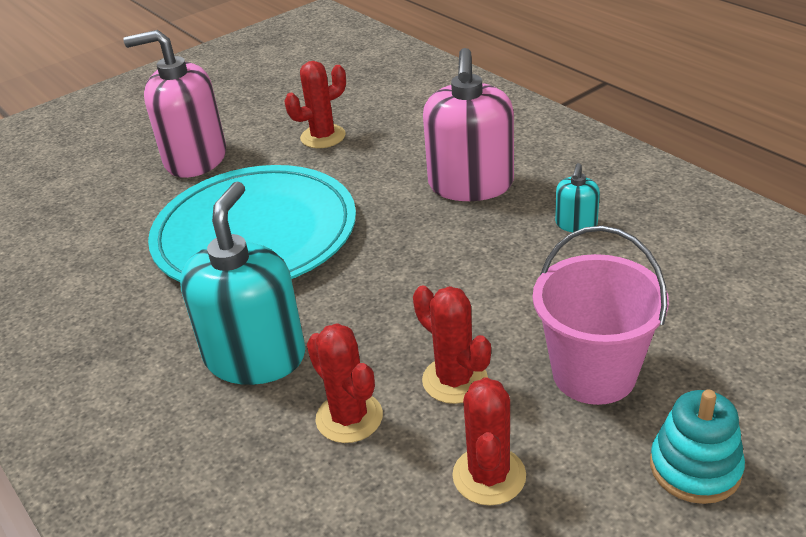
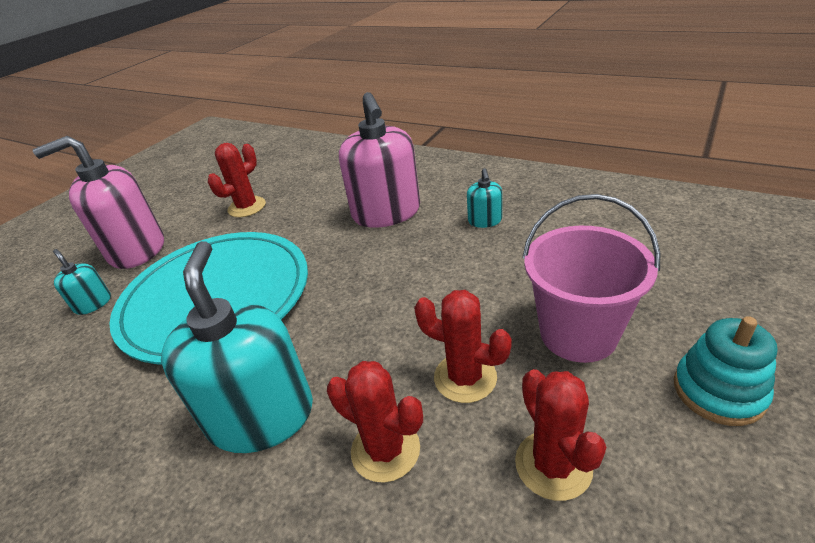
camera: 20 degrees left, 0 degrees up
none -> turquoise soap dispenser [53,249,111,315]

